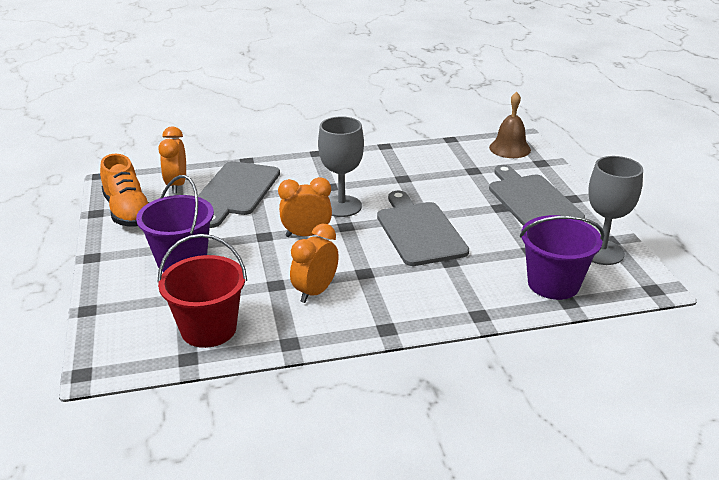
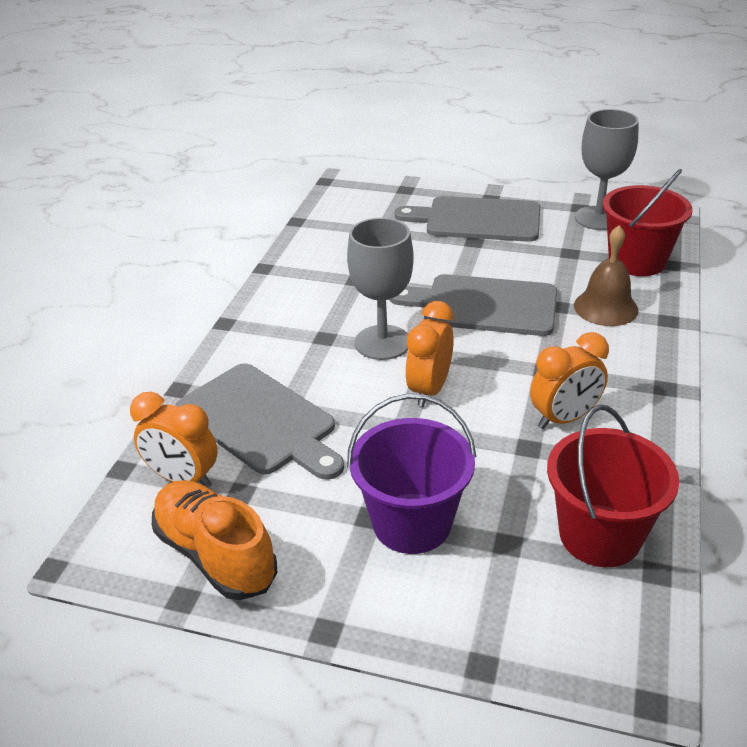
camera: 60 degrees left, 5 degrees up
orange shoe [100,154,149,227] -> orange shoe turned 135 degrees counterclockwise [152,480,277,600]
orange clock [290,224,339,303] -> orange clock turned 90 degrees counterclockwise [530,332,609,429]
brown bell [489,92,531,158] -> brown bell moved to [574,225,639,326]
purple bucket [520,215,604,300] -> red bucket [602,169,693,276]

